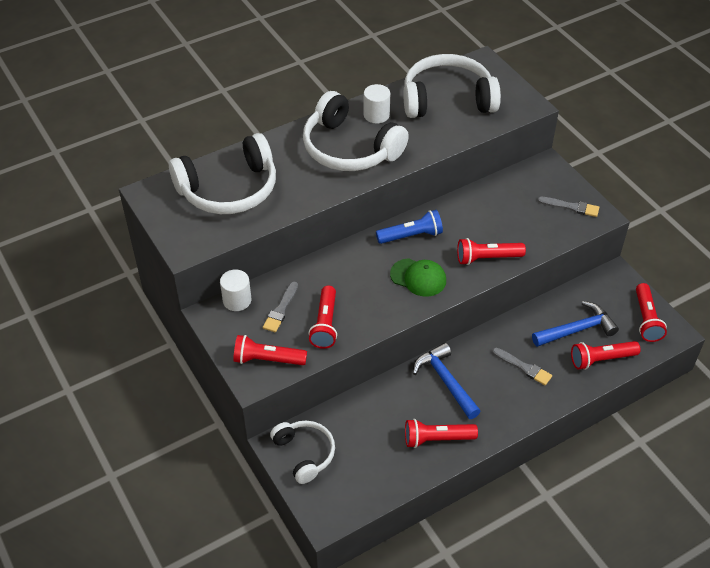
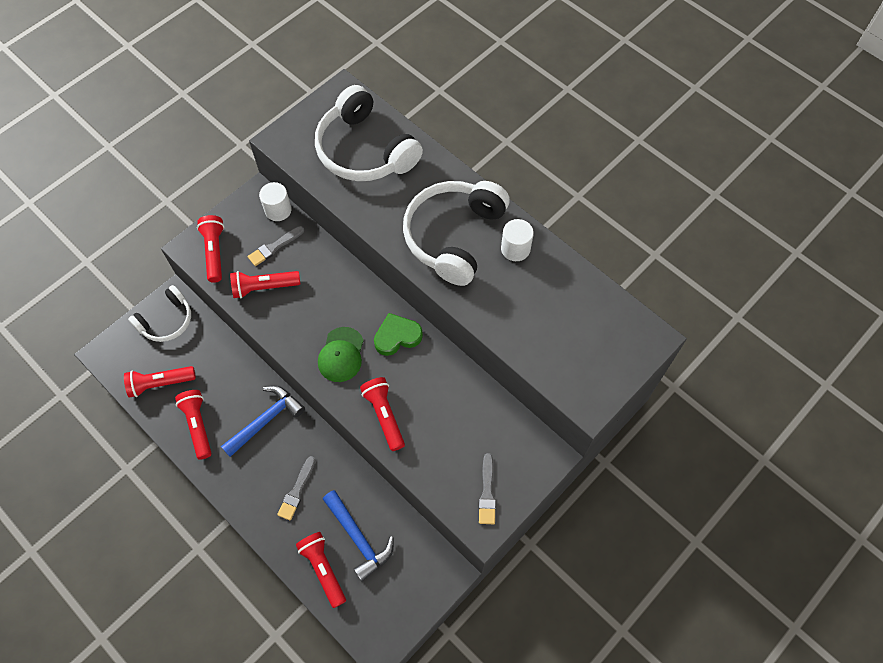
camera: 75 degrees right, 15 degrees up
grey brush [263,281,298,332] -> grey brush turned 45 degrees counterclockwise [248,226,304,266]
blue flashlight [376,210,443,244] -> green heart [374,313,423,356]
white headphones [404,54,501,118] -> none
red flashlight [636,283,667,342] -> red flashlight moved to [124,366,196,397]

